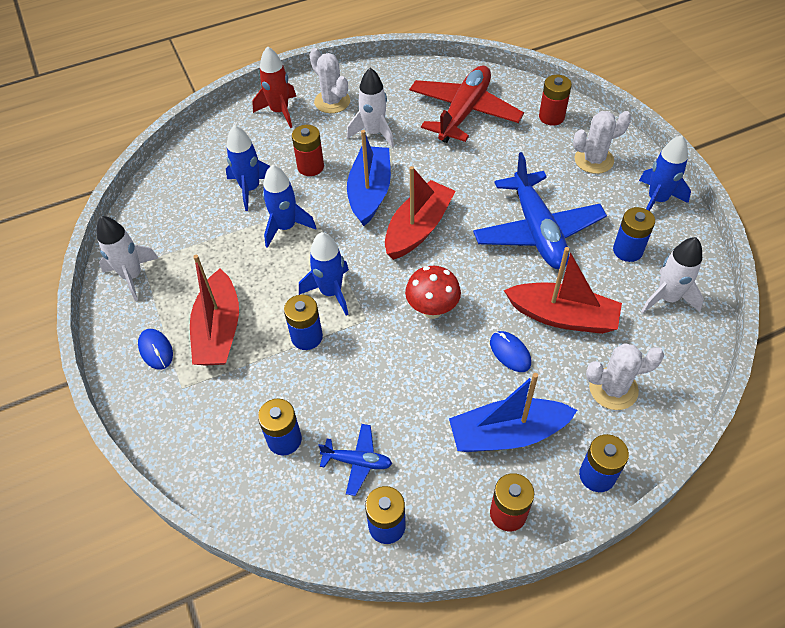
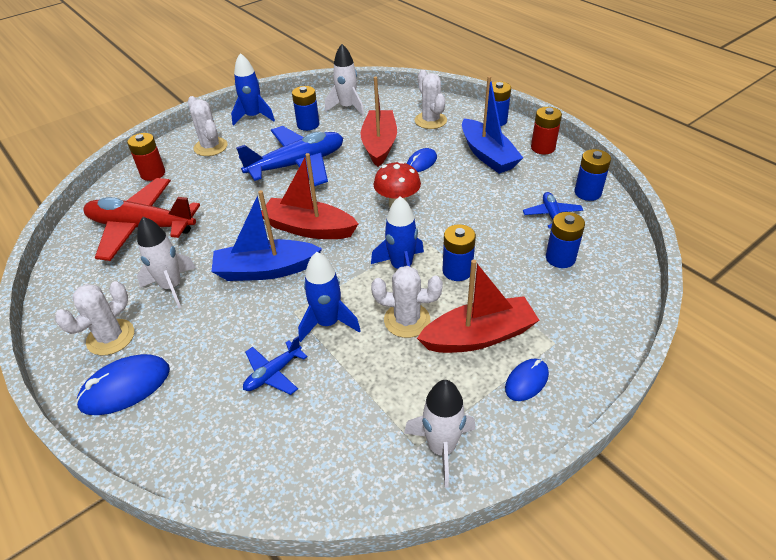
camera: 105 degrees left, 10 degrees down
blue rocket [226,125,270,211] -> blue plane [243,336,308,395]
red rocket [252,46,296,128] -> blue mouse [76,354,170,415]
red battery [292,125,324,176] -> none
none -> white cactus [371,266,443,338]

